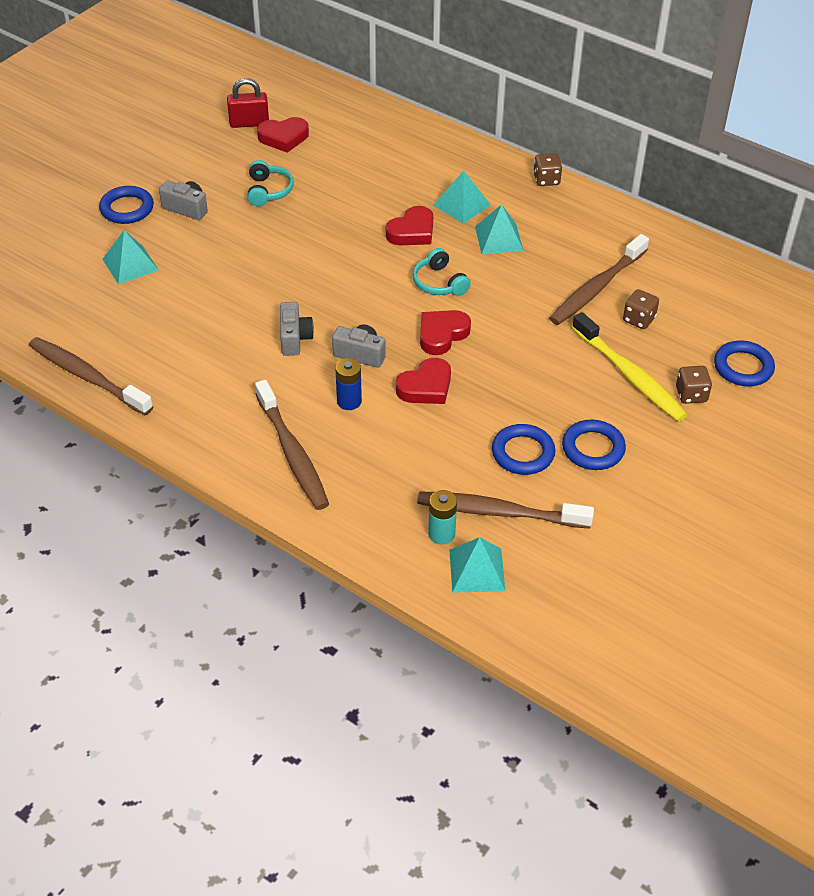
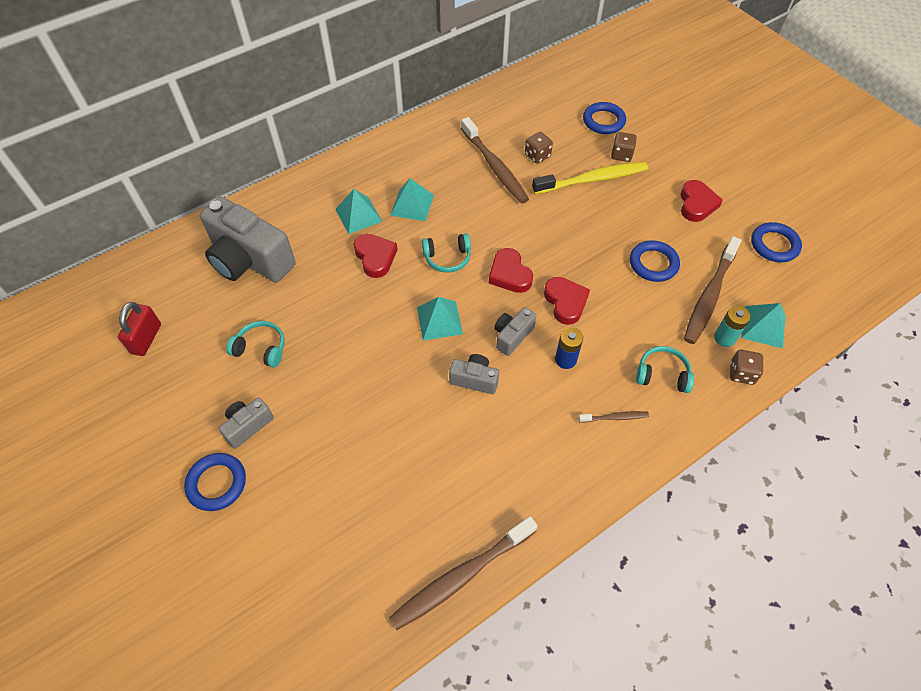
camera: 70 degrees left, 10 degrees up
turquoise pyramid [102,230,159,284] -> turquoise pyramid moved to [417,297,463,340]
brown toothbrush [255,380,329,510] -> brown toothbrush [578,411,649,423], size x0.47
red heart [257,117,309,153] -> red heart moved to [680,180,723,222]
brown dice [533,153,562,186] -> brown dice moved to [730,350,763,385]
blue ring [562,420,626,470] -> blue ring moved to [751,222,802,262]
none -> grey camera [200,197,296,282]
none -> turquoise headphones [636,346,694,393]

